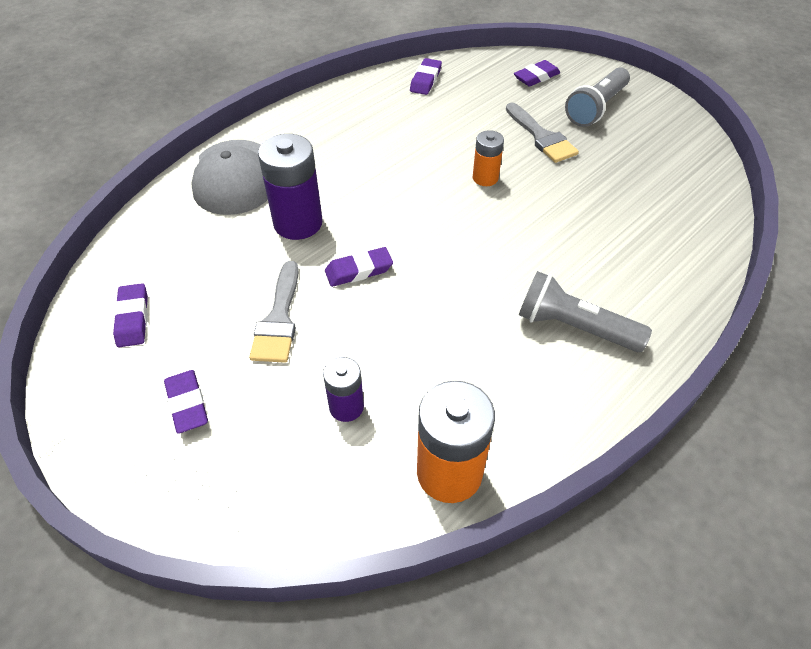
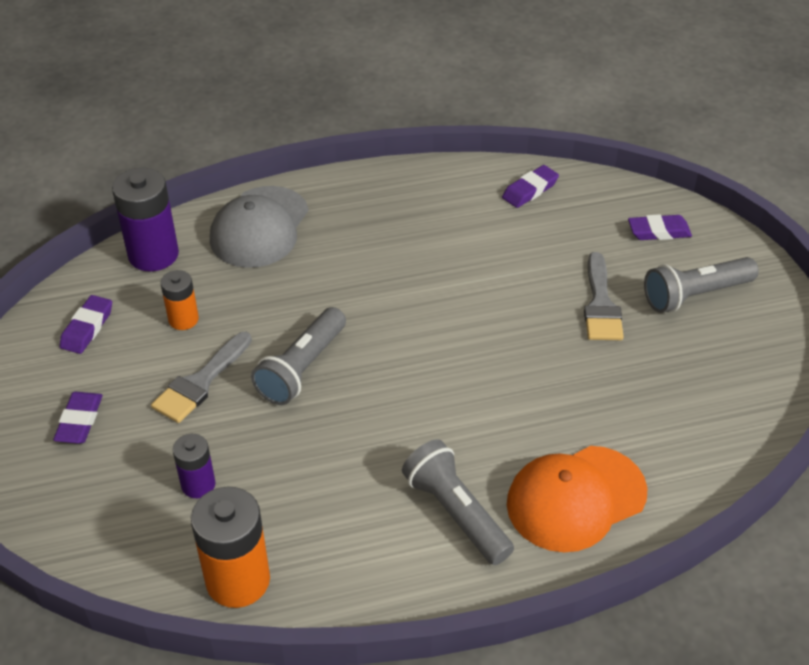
camera: 30 degrees right, 5 degrees down
purple battery [258,134,323,240] -> purple battery moved to [112,168,179,271]
purple eraser [325,247,393,287] -> grey flashlight [251,307,346,405]
orange battery [473,130,504,186] -> orange battery moved to [161,270,199,330]
none -> orange cap [507,446,647,552]

